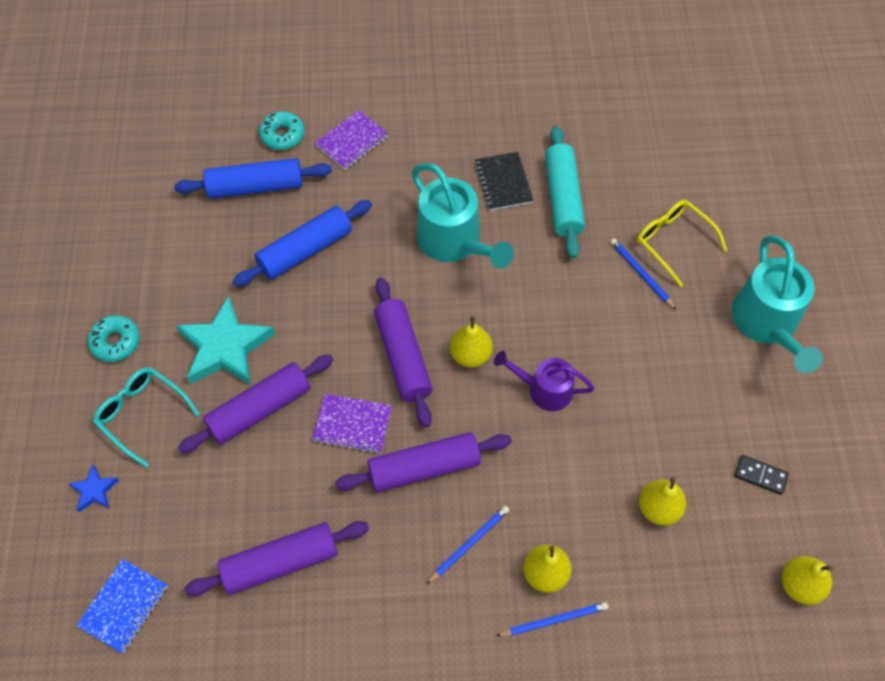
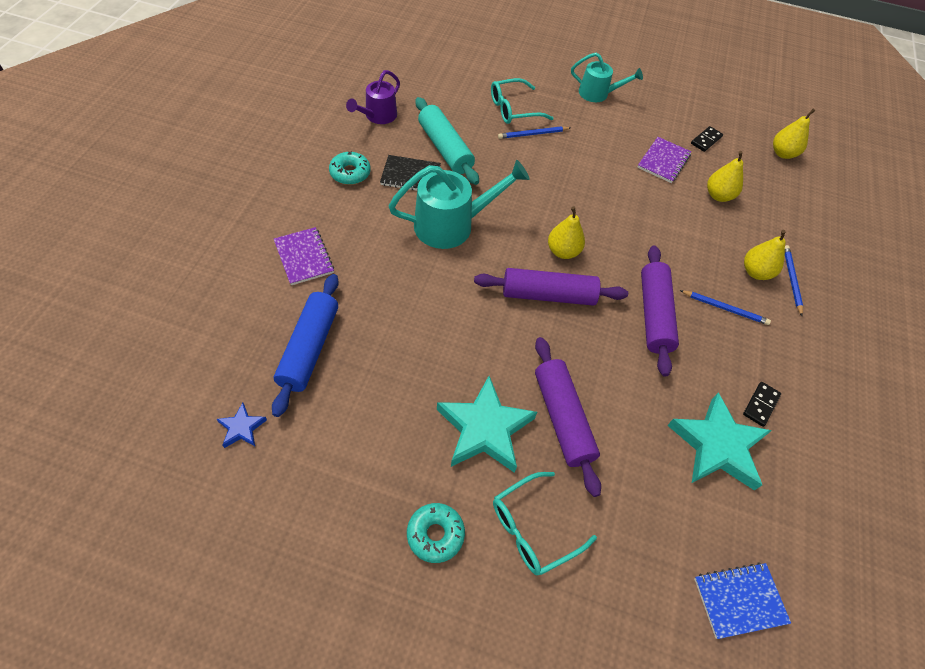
camera: 75 degrees left, 5 degrees down
blue star [69,465,119,512] -> blue star moved to [217,403,267,448]
blue notebook [76,559,168,653] -> blue notebook turned 60 degrees counterclockwise [694,562,791,639]
purple rolling pin [184,521,369,596] -> turquoise star [667,393,772,491]
blue rolling pin [232,200,372,287] -> none
turquoise donut [259,111,304,150] -> turquoise donut moved to [329,152,371,185]
purple notebook [312,393,392,454] -> purple notebook moved to [637,137,691,183]
blue pencil [426,506,510,584] -> blue pencil turned 135 degrees clockwise [680,290,771,325]
purple watering can [494,351,595,411] -> purple watering can moved to [346,70,400,124]
turquoise rolling pin [545,126,585,258] -> turquoise rolling pin turned 45 degrees clockwise [416,97,479,185]
yellow glasses [637,200,728,287] -> turquoise glasses [491,78,554,124]
turquoise watering can [731,235,823,373] -> turquoise watering can [571,53,643,102], size x0.62
none -> black domino [743,382,781,427]

